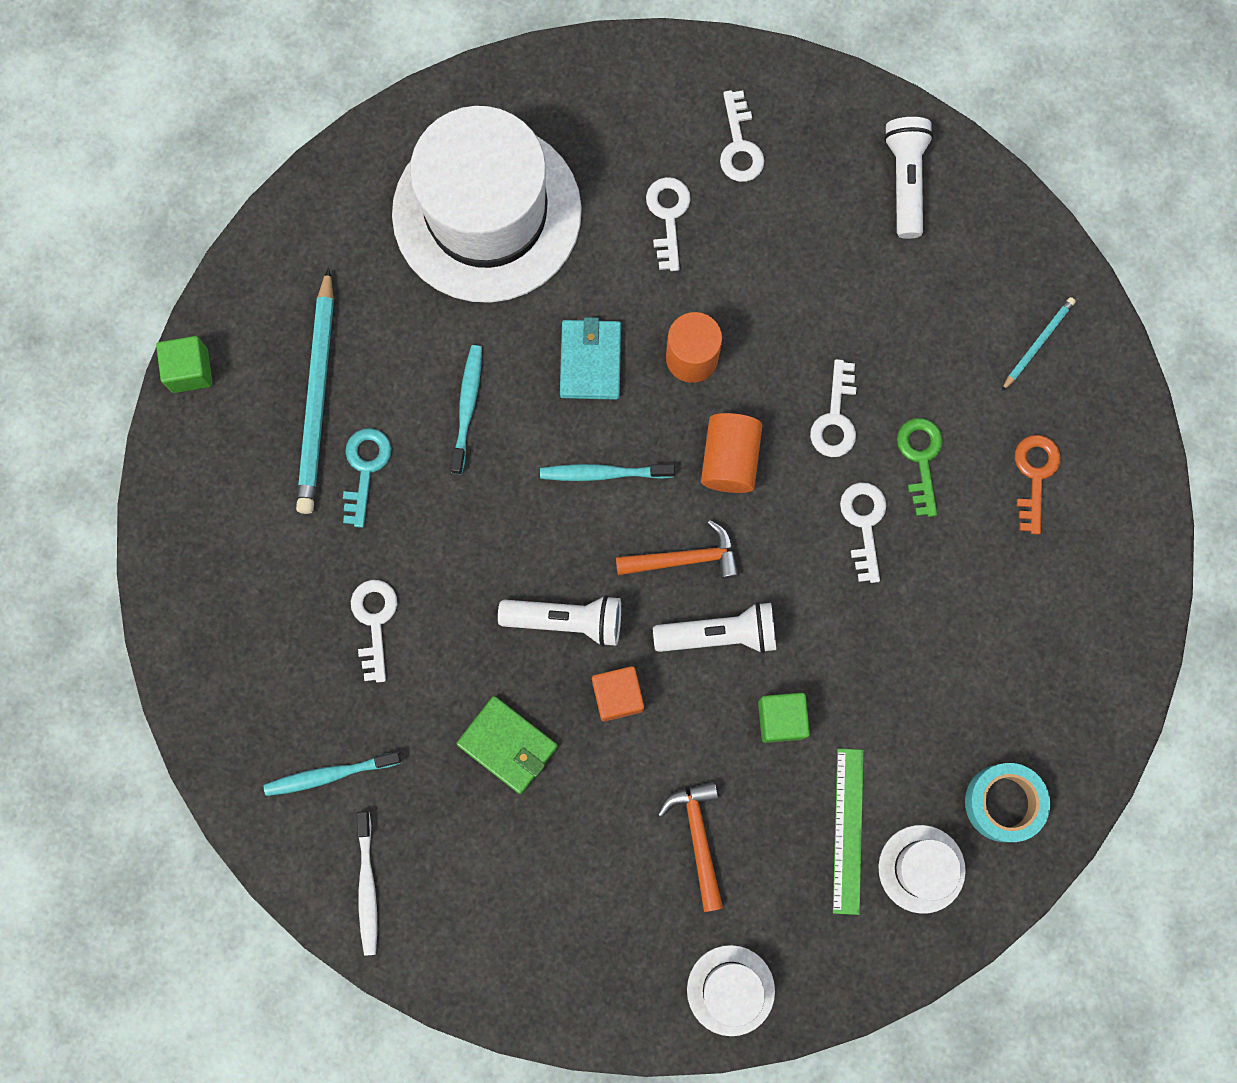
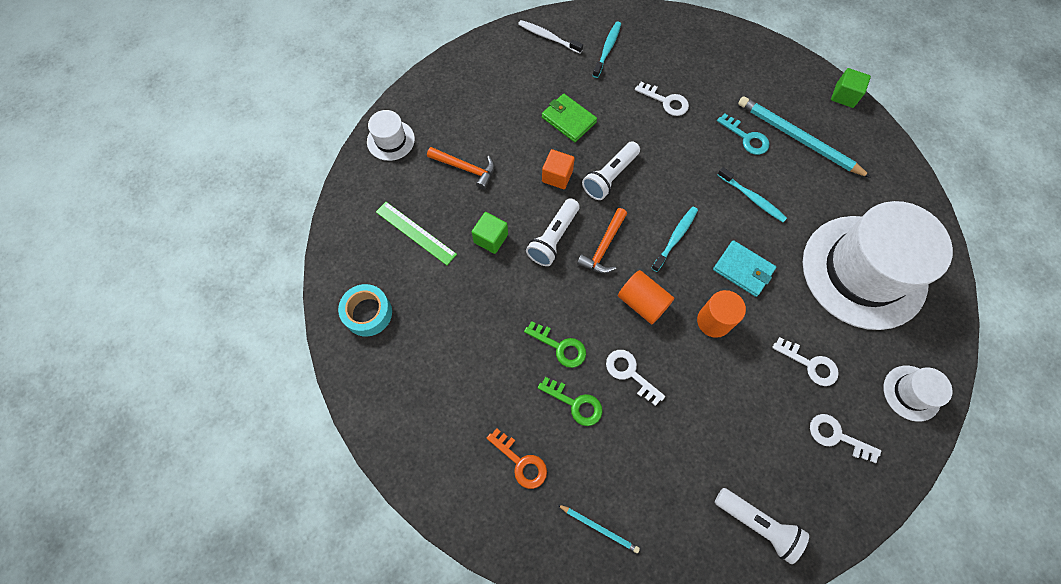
camera: 125 degrees right, 10 degrees down
green wallet [456,696,558,794] -> green wallet turned 60 degrees clockwise [542,94,597,142]
white key [840,482,886,583] -> green key [524,321,586,368]
white hat [878,825,966,914] -> white hat moved to [883,366,953,422]
turquoise pencil [1002,297,1076,391] -> turquoise pencil turned 45 degrees counterclockwise [557,504,640,553]

